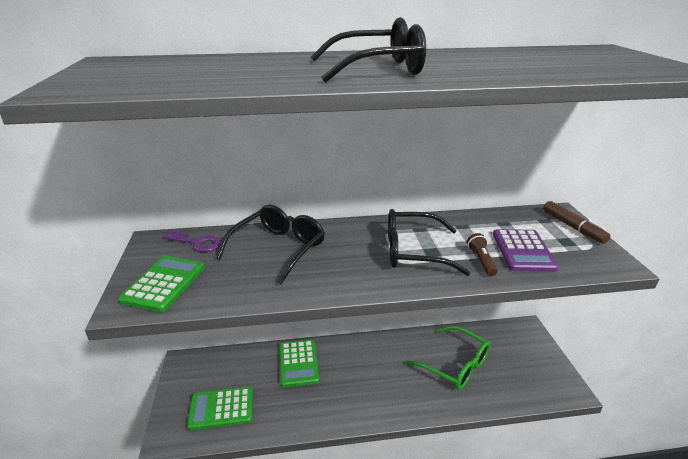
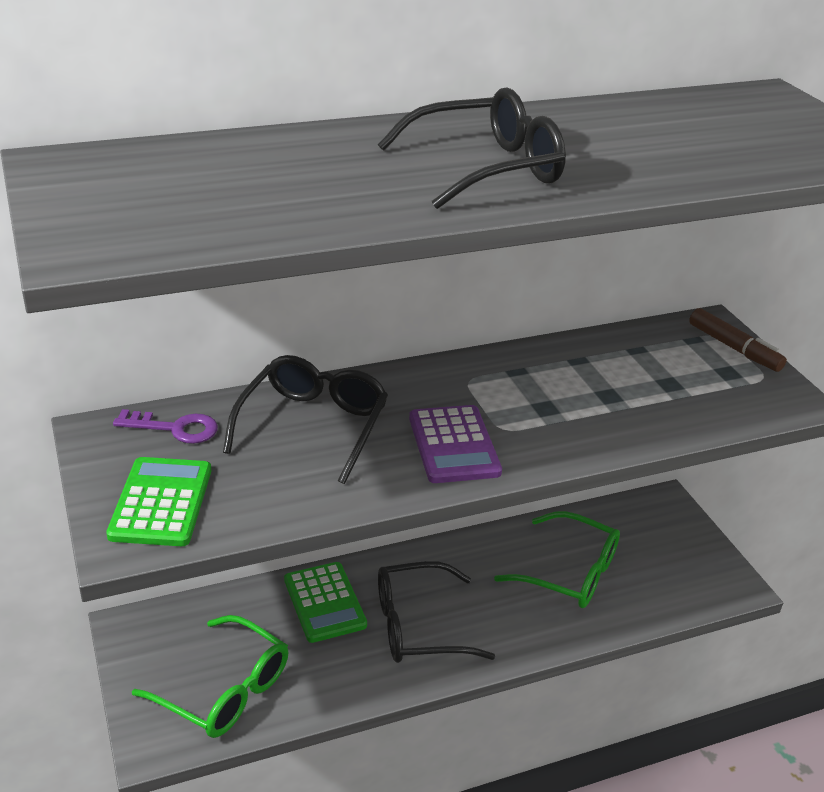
camera: 15 degrees left, 5 degrees up
green calculator [187,387,253,430] -> green glasses [132,615,288,738]
black glasses [388,209,470,276] -> black glasses moved to [378,561,495,663]
brown flashlight [467,233,498,276] -> none
purple calculator [493,229,559,272] -> purple calculator moved to [409,405,502,483]

